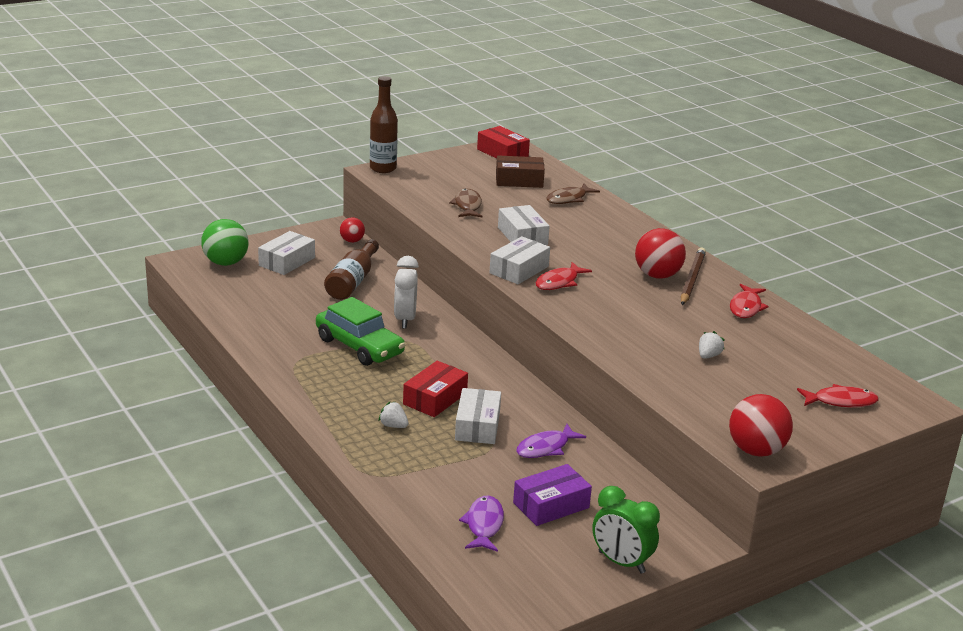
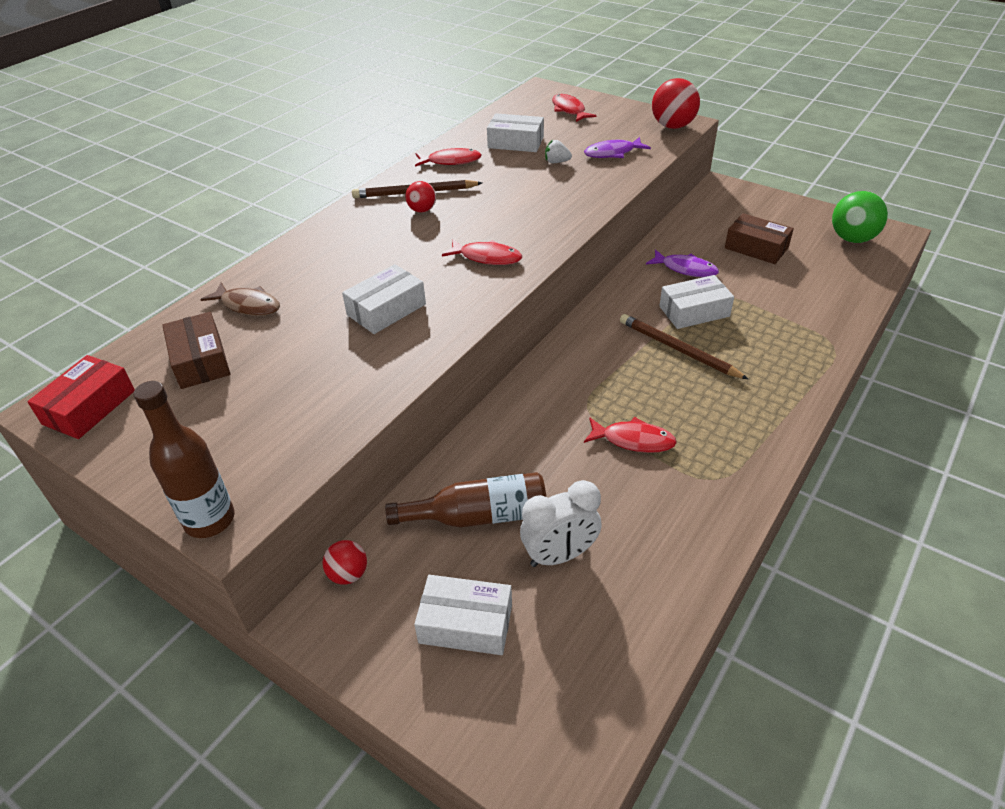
camera: 110 degrees left, 15 degrees up
green ball [201,219,249,266] -> green ball moved to [832,191,888,243]
green car [316,297,405,366] -> red fish [584,417,677,453]
white strawberry [378,401,409,428] -> none
white clock [394,256,419,329] -> white clock moved to [520,480,602,567]
red box [403,361,468,417] -> brown pencil [620,314,749,380]
brown fish [449,189,483,218] -> none
purple fish [459,495,504,552] -> purple fish moved to [584,137,651,158]
white box [489,236,550,284] -> white box moved to [487,113,544,152]
purple box [513,464,592,526] -> brown box [725,213,794,264]
green clock [592,486,660,574] -> none
red ball [635,228,686,279] -> red ball [405,181,436,213], size x0.57

